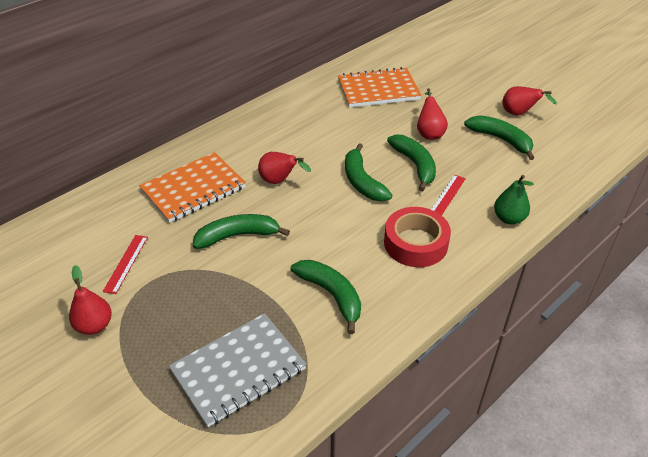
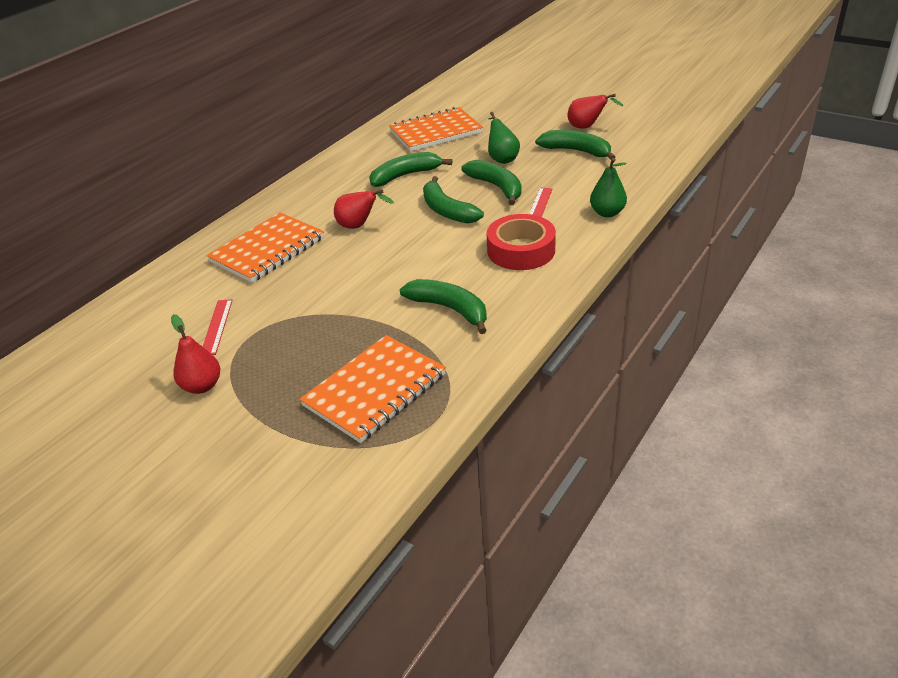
camera: 10 degrees left, 5 degrees down
grey notebook [169,313,307,427] -> orange notebook [300,335,446,443]
green banana [193,214,290,249] -> green banana moved to [369,152,452,187]
red pear [417,88,448,140] -> green pear [488,112,520,164]

